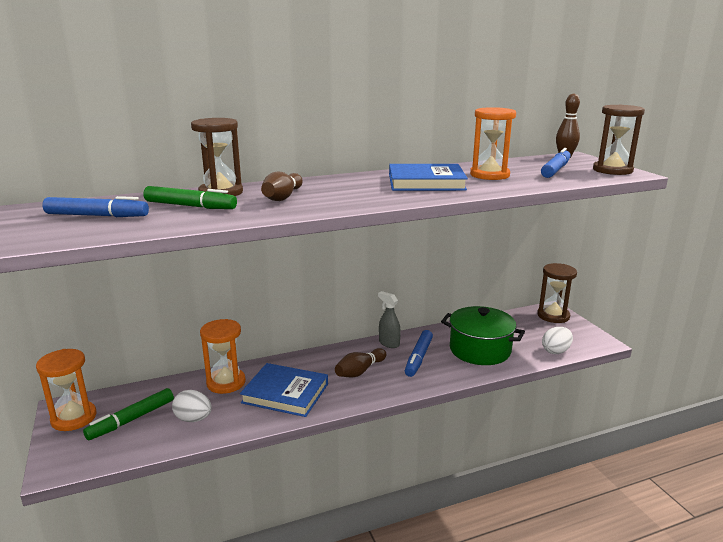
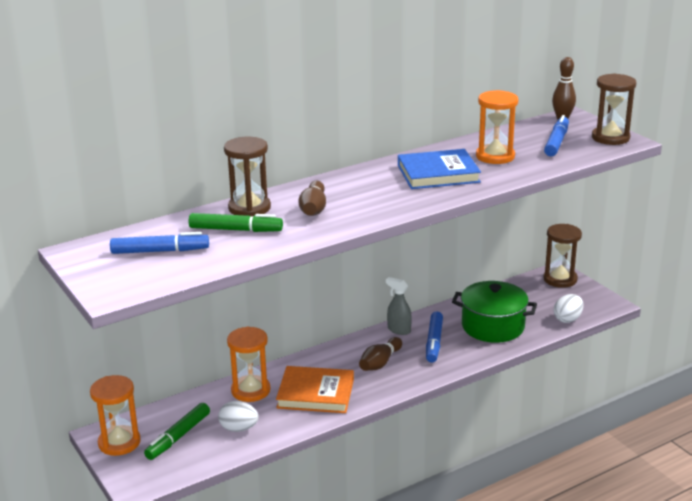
camera: 10 degrees left, 5 degrees up
blue book [240,363,328,417] -> orange book [276,366,354,413]

